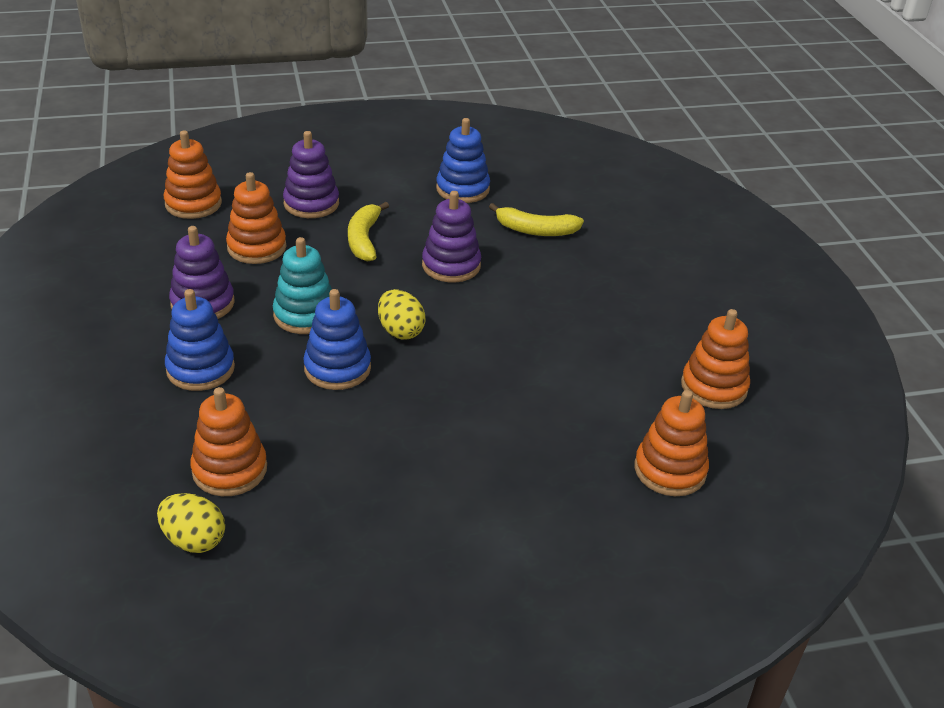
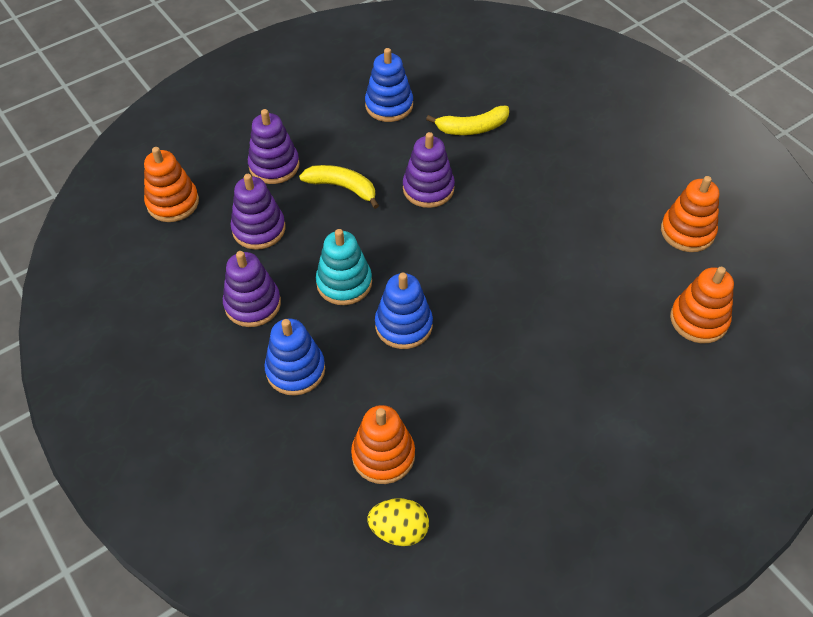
camera: 20 degrees left, 15 degrees up
orange stacking toy [226,172,286,264] -> purple stacking toy [231,174,285,250]
yellow banana [348,202,389,262] -> yellow banana turned 135 degrees clockwise [299,165,379,209]
yellow egg [378,289,426,340] -> none

